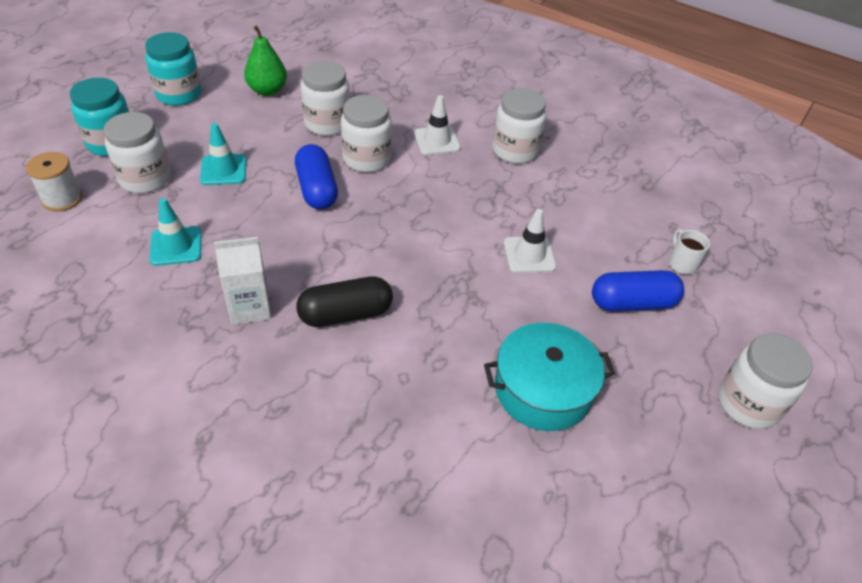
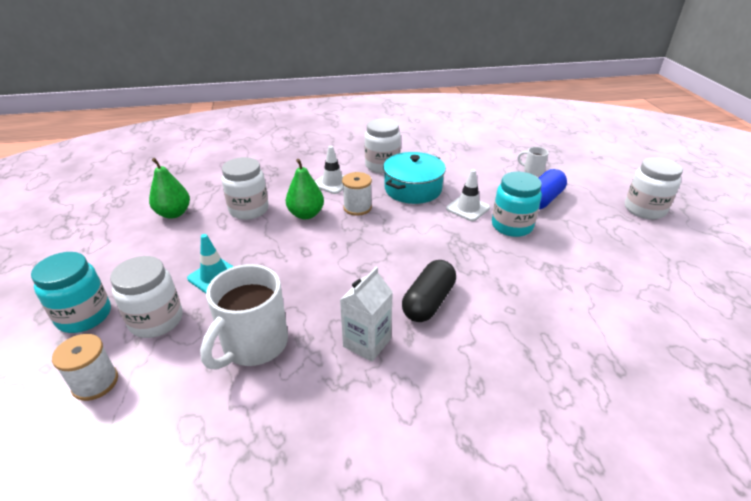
camera: 40 degrees left, 10 degrees down
turquoise jar [145,32,201,106] -> turquoise jar moved to [492,172,542,237]
turquoise traffic cone [150,198,202,266] -> white mug [200,264,288,370]
blue capsule [295,144,338,210] -> none
white jar [341,95,392,172] -> green pear [286,159,324,219]
turquoise pot [484,323,615,431] -> turquoise pot moved to [383,152,446,204]
none -> white spool [342,172,372,216]

